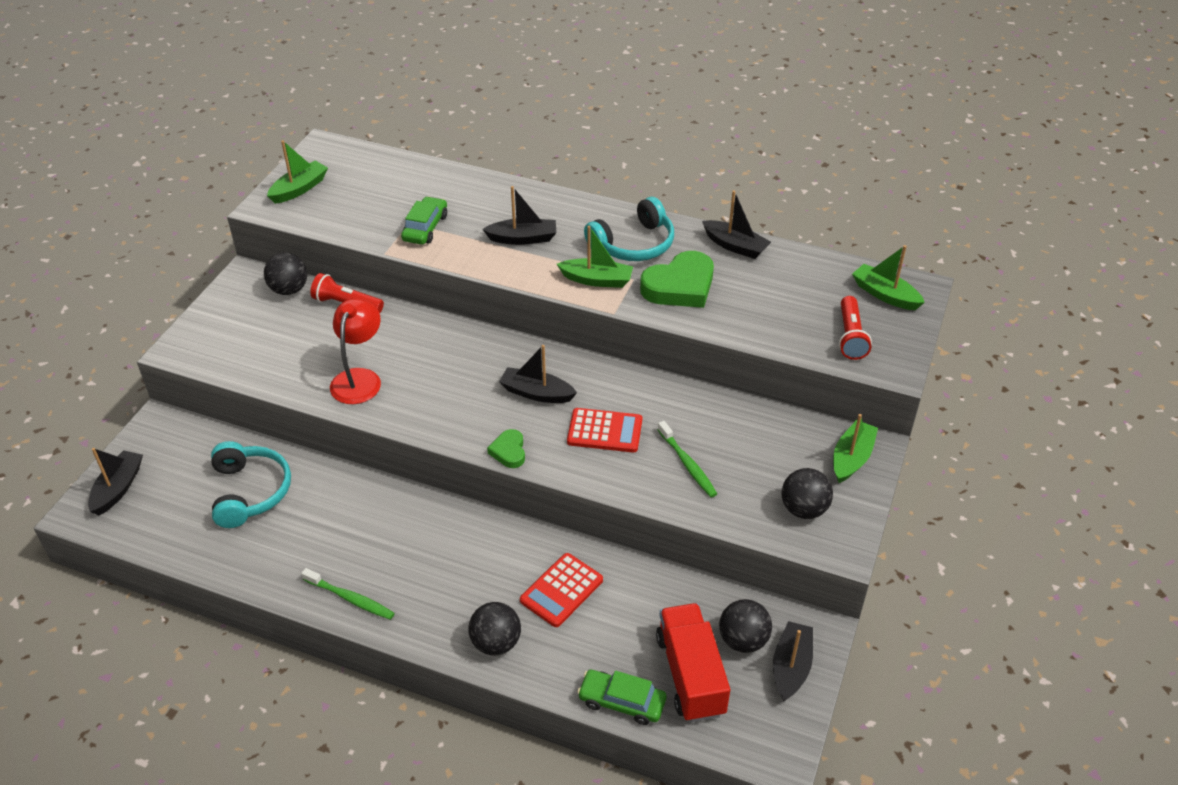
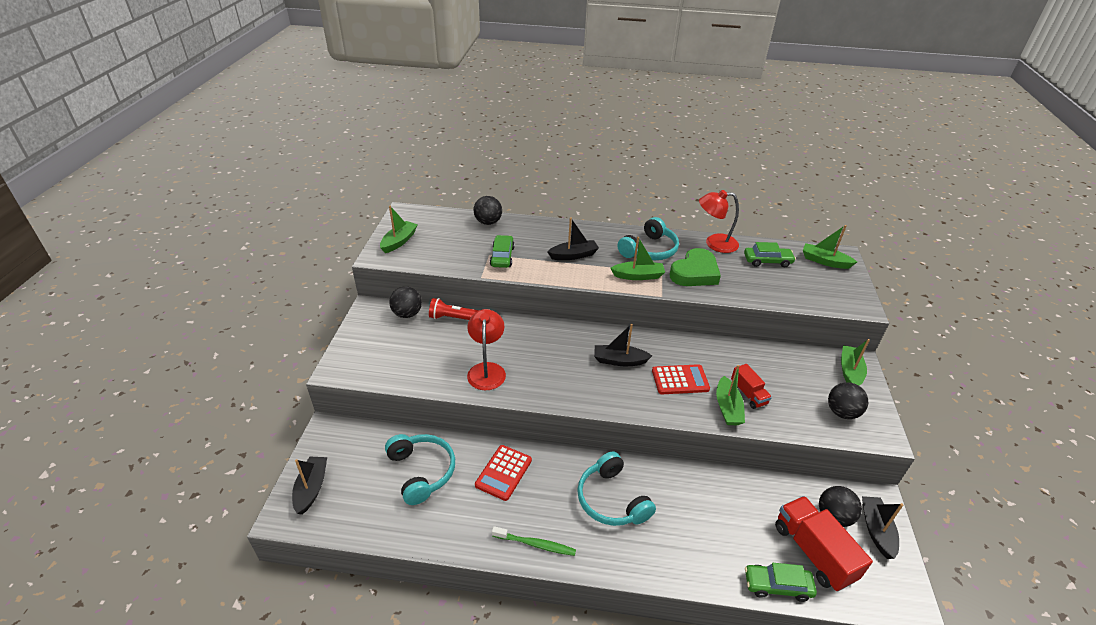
camera: 15 degrees left, 5 degrees down
black ball [469,602,521,655] -> black ball moved to [473,196,502,225]
green heart [487,429,525,468] -> none
red calculator [520,553,603,627] -> red calculator moved to [475,445,532,501]
green toothbrush [658,421,717,498] -> red truck [731,364,772,409]
black boat [702,190,771,259] -> red lamp [699,190,739,253]
red flashlight [839,296,872,360] -> none
none -> turquoise headphones [577,451,656,526]
none -> green boat [716,365,745,425]
none -> green car [744,242,796,267]

